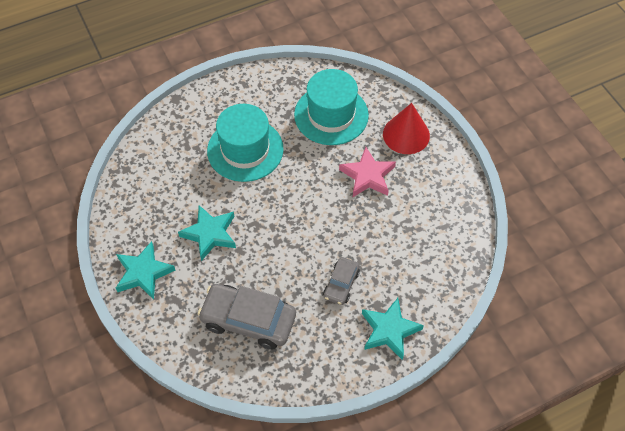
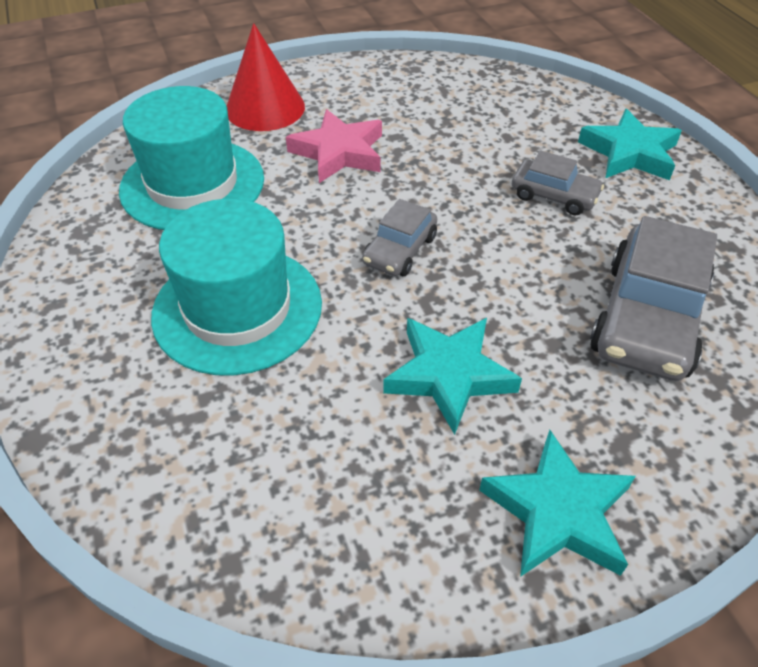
camera: 85 degrees left, 10 degrees down
none -> grey car [362,199,437,276]

